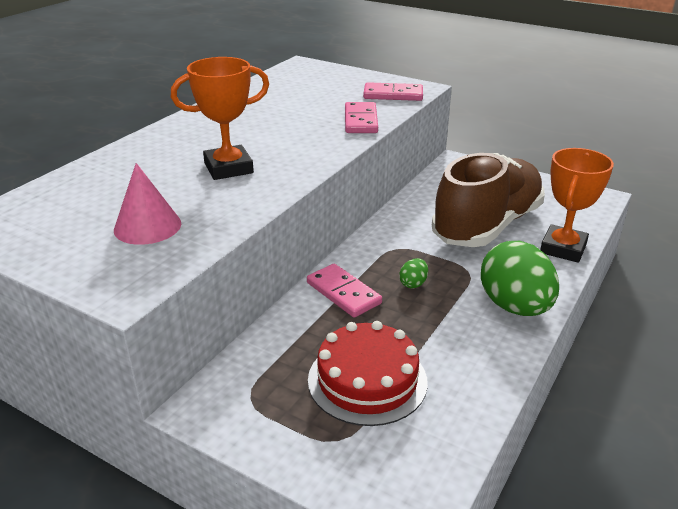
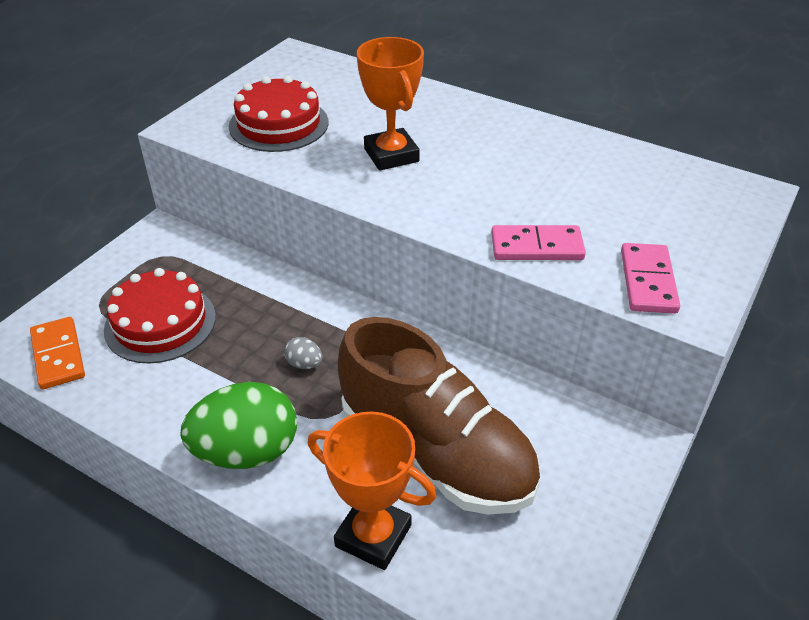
camera: 90 degrees right, 10 degrees up
pink cone [114,163,181,245] -> red cake [229,76,329,152]
pink domino [307,264,382,317] -> none
green egg [399,258,428,289] -> grey egg [284,337,323,369]
none -> orange domino [30,317,85,389]

